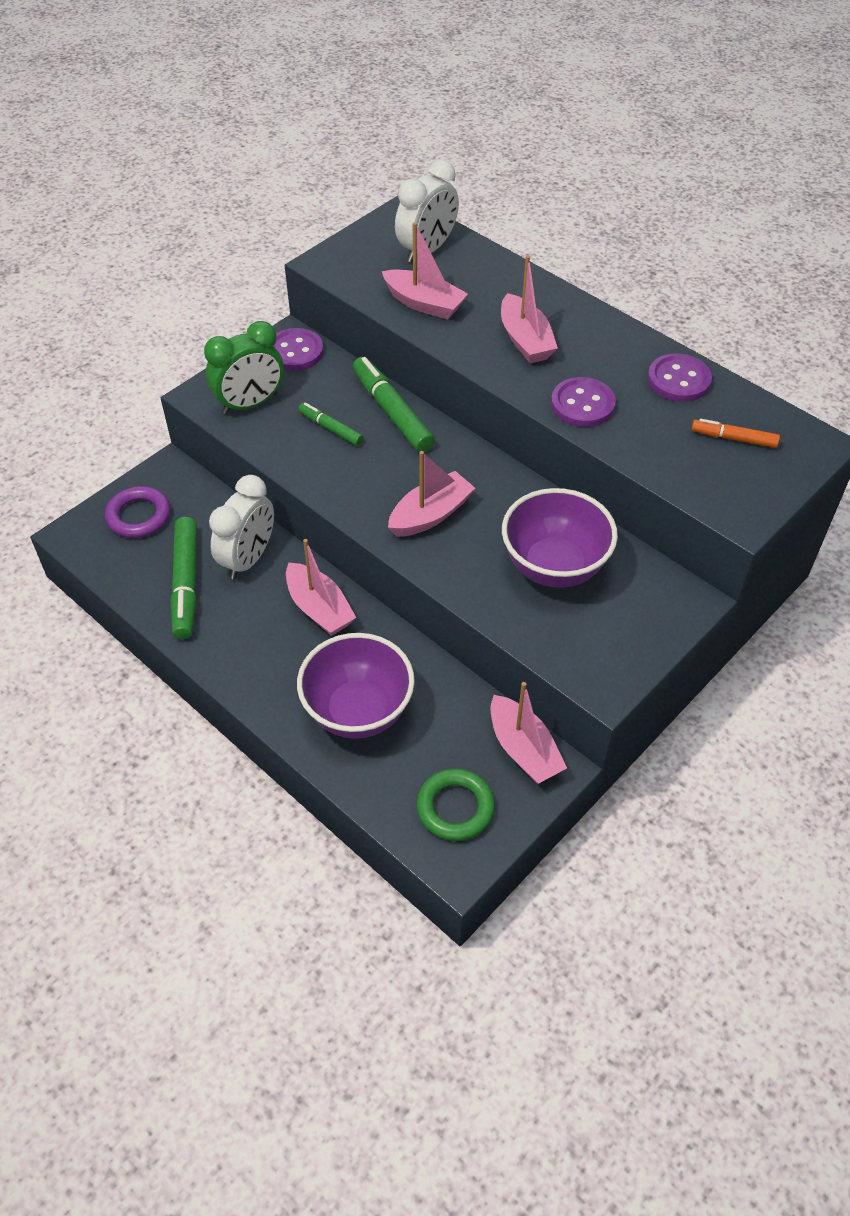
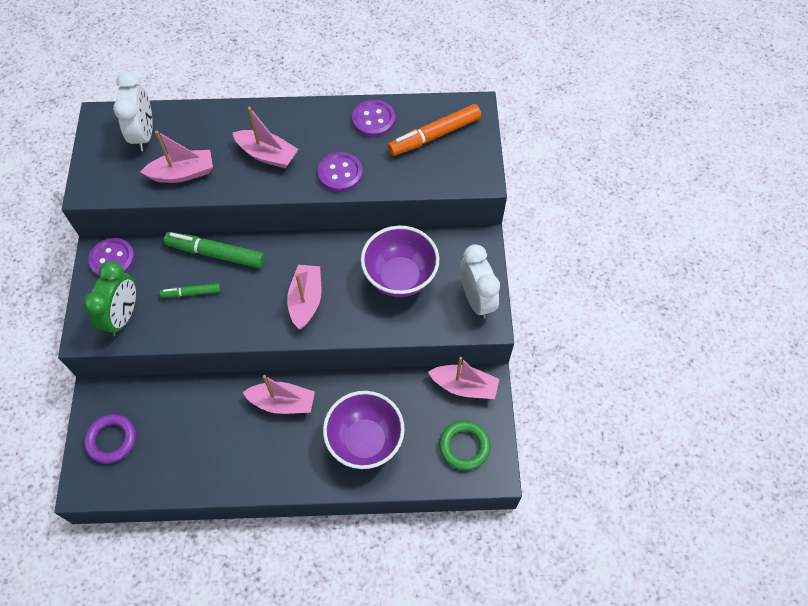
camera: 45 degrees left, 10 degrees up
green marker [170,517,197,639] -> none
white clock [209,475,274,580] -> white clock moved to [460,244,500,319]
orange marker [692,419,780,448] -> orange marker [388,104,481,156], size x1.77

